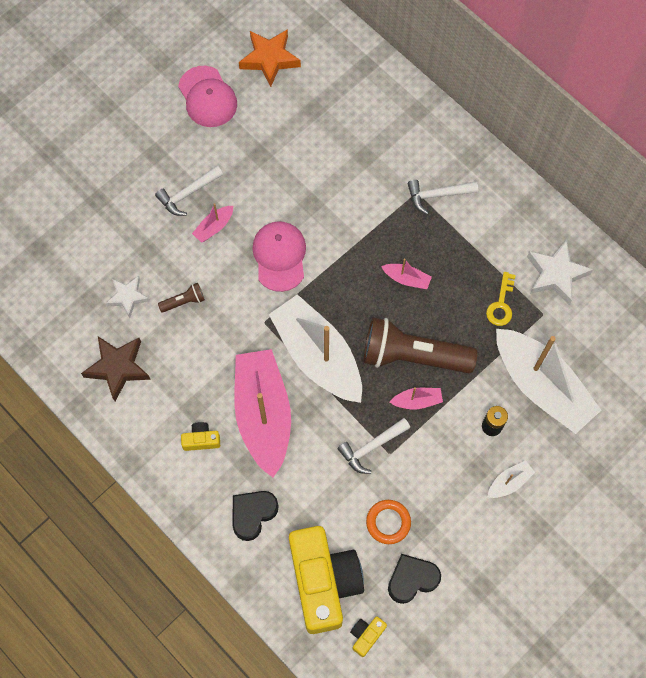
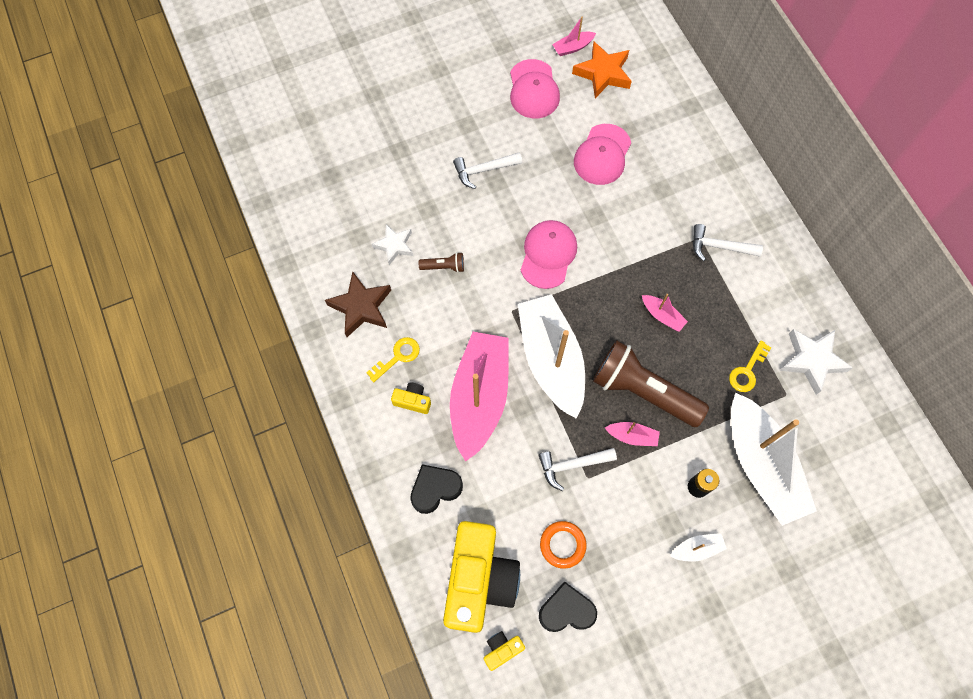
camera: 20 degrees right, 0 degrees up
pink boat [192,203,233,243] -> pink boat moved to [552,17,596,56]
none -> yellow key [366,337,420,382]
none -> pink cap [574,124,631,185]

